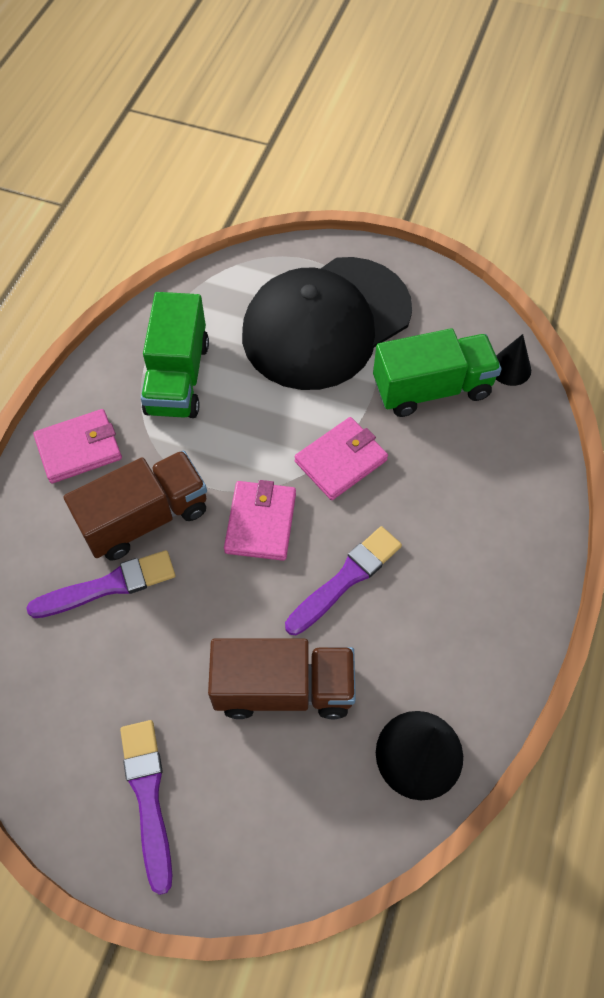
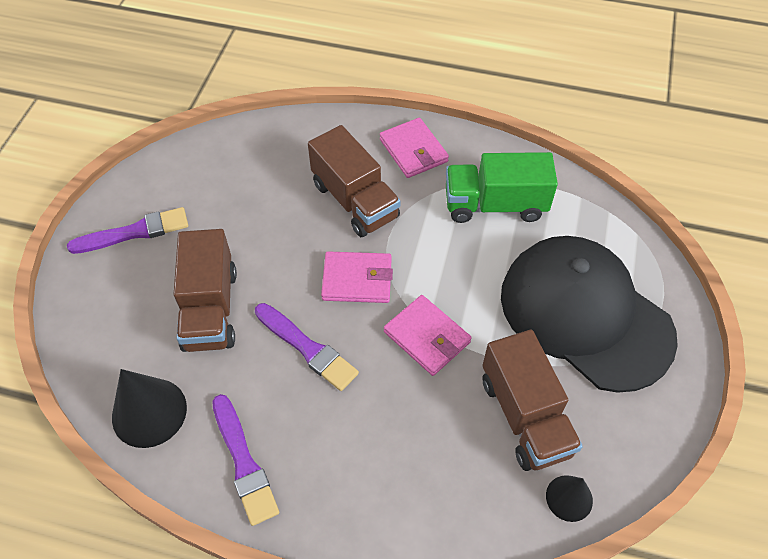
camera: 85 degrees right, 5 degrees down
purple brush [27,550,175,618] -> purple brush moved to [212,394,279,526]
green truck [373,328,502,417] -> brown truck [482,330,583,471]

